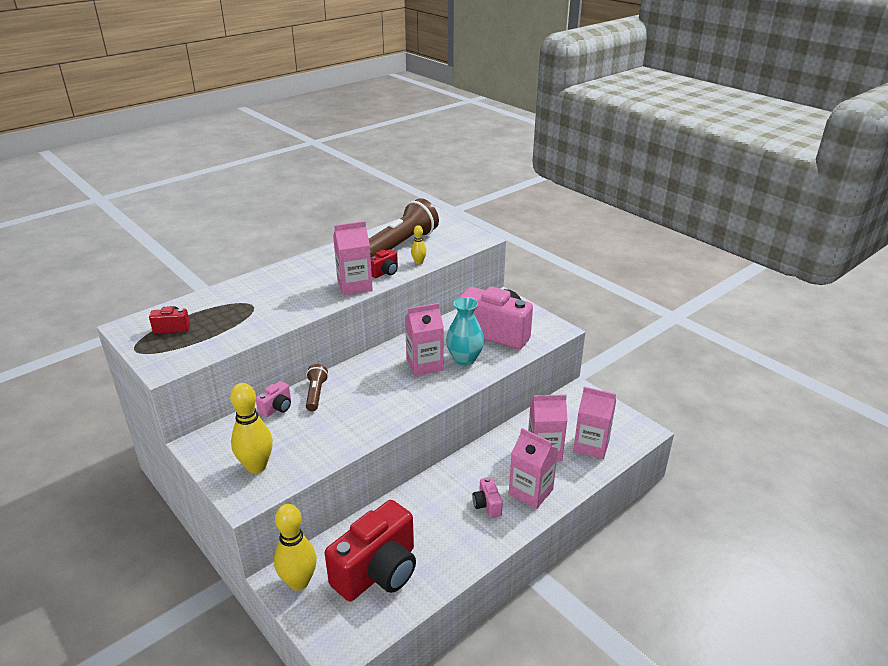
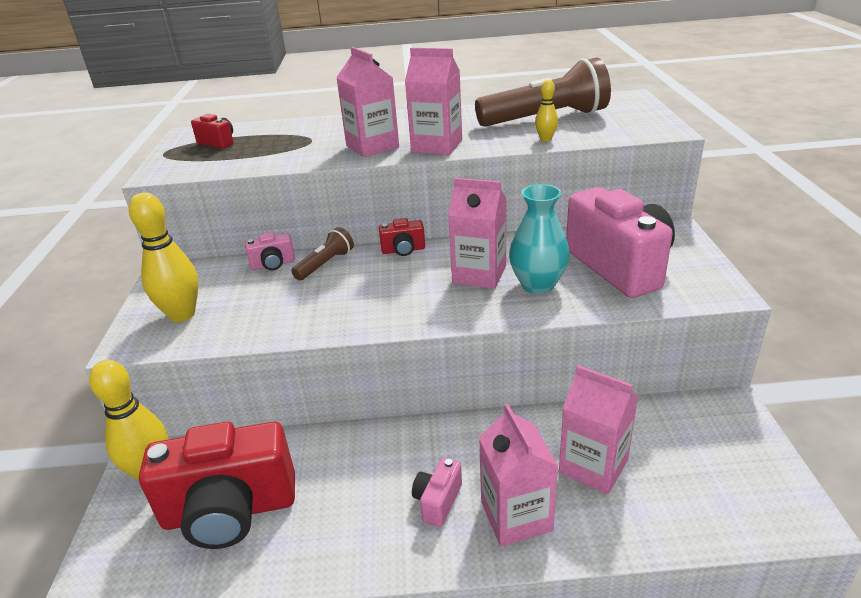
camera: 40 degrees right, 0 degrees up
red camera [371,249,398,278] -> red camera moved to [379,218,425,256]
pink carton [573,387,616,459] -> pink carton moved to [336,47,399,157]

